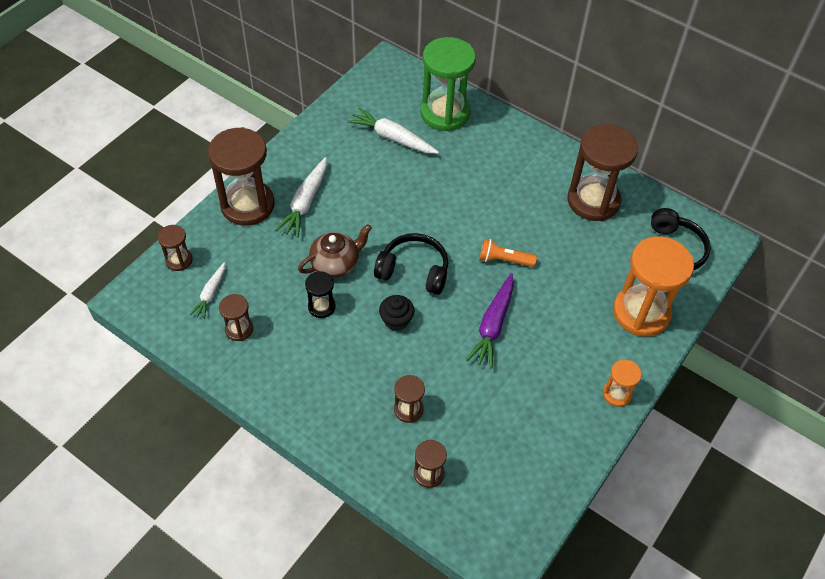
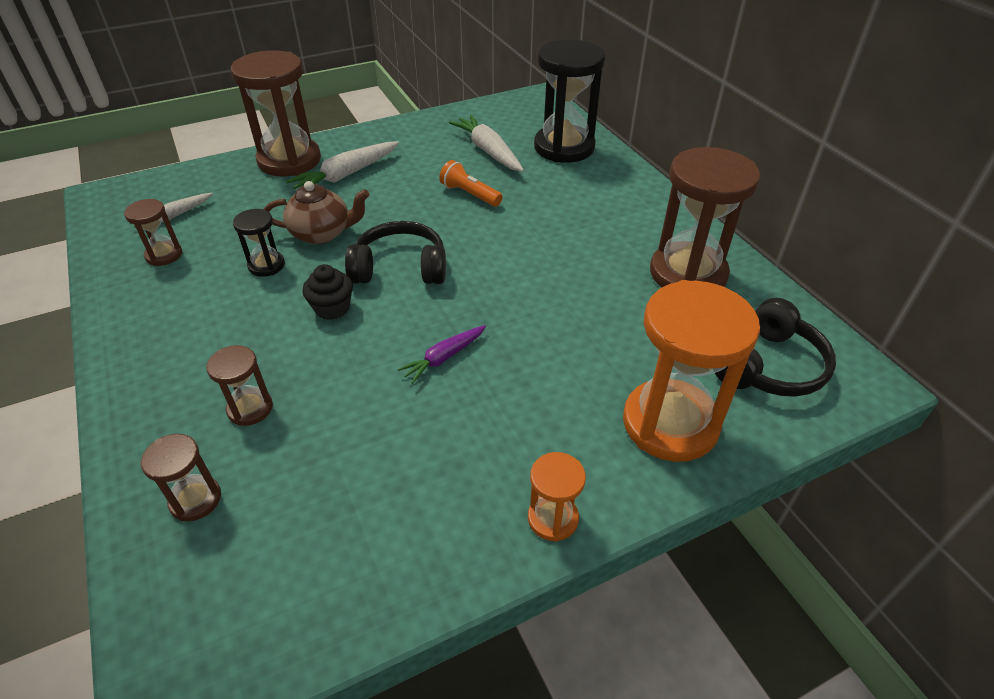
camera: 30 degrees right, 10 degrees down
brown hourglass [158,225,193,271] -> none
black headphones [374,233,448,295] -> black headphones turned 45 degrees counterclockwise [345,221,446,284]
green hourglass [421,37,476,131] -> black hourglass [534,39,605,163]
purple carrot [466,273,514,368] -> purple carrot [397,325,486,384], size x0.61
orange flashlight [480,239,537,267] -> orange flashlight moved to [439,160,503,207]

